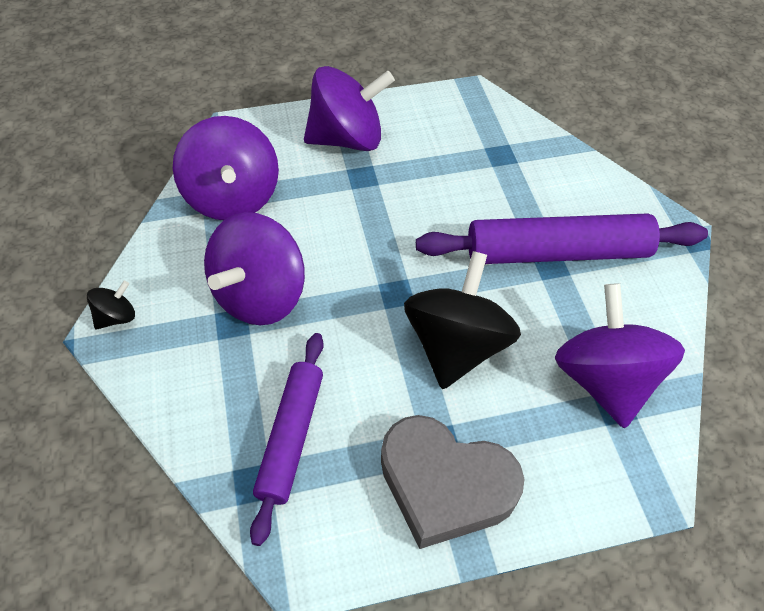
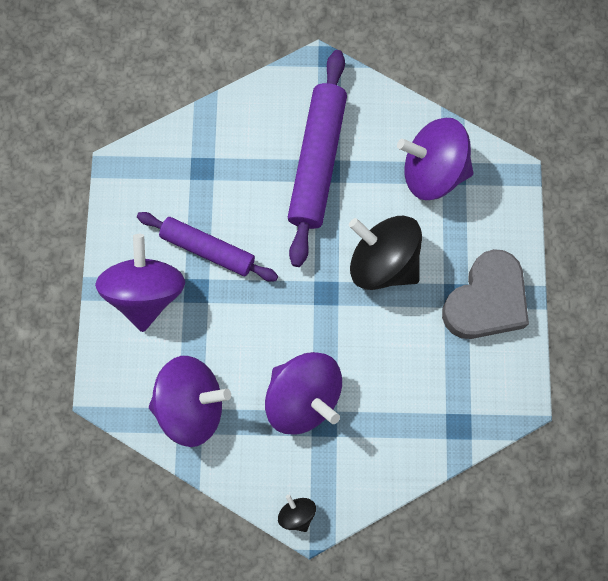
camera: 75 degrees left, 20 degrees up
purple rolling pin [250,333,324,546] -> purple rolling pin moved to [137,212,278,282]

